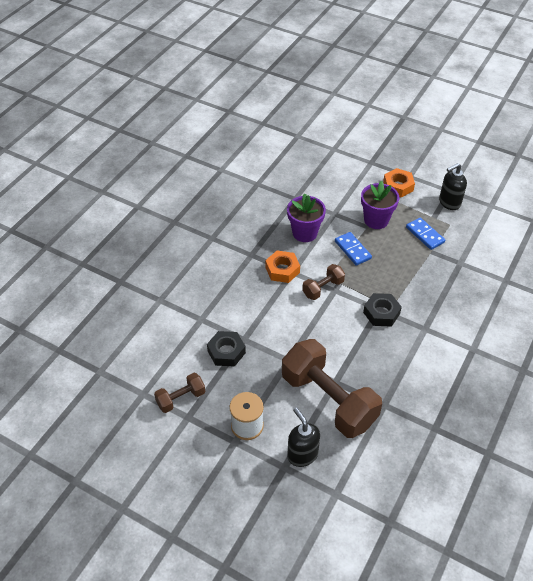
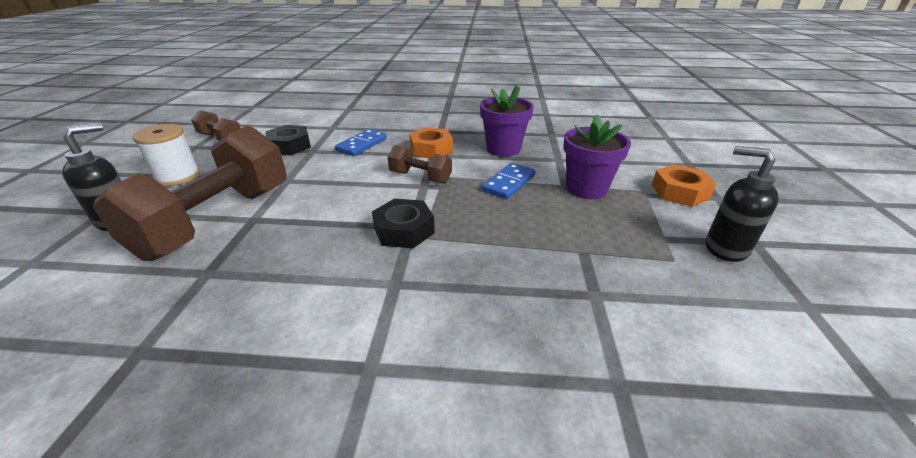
camera: 65 degrees right, 15 degrees down
blue domino [406,218,445,250] -> blue domino moved to [335,129,387,156]

